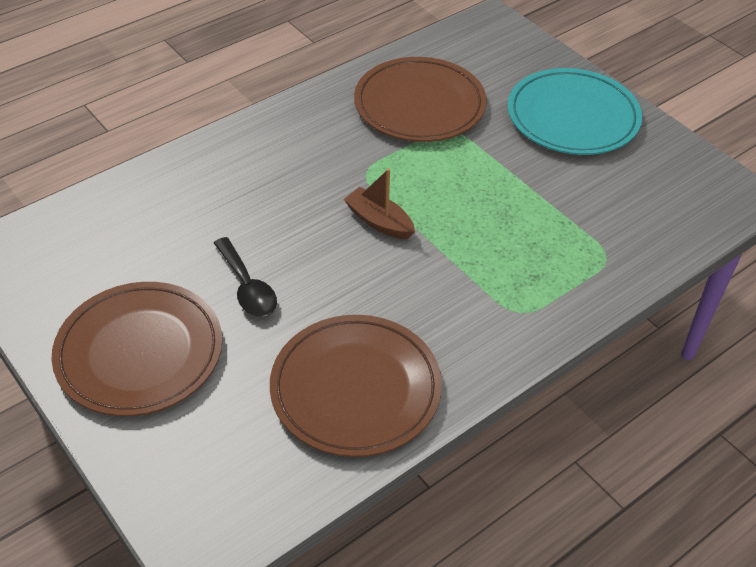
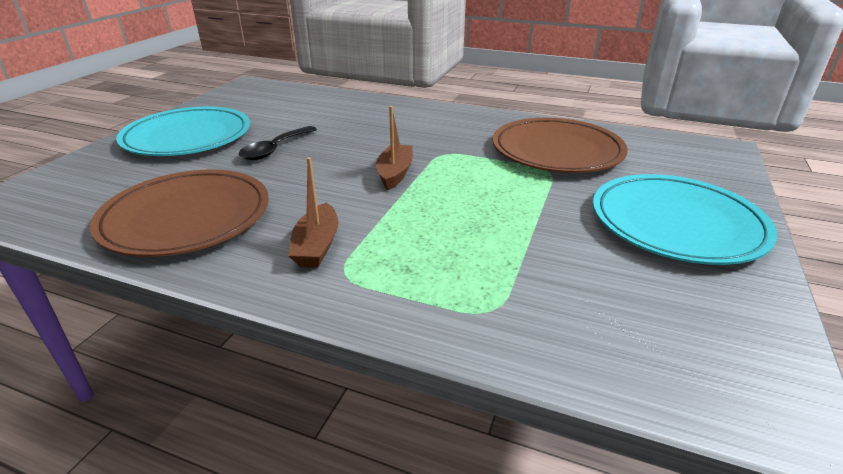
camera: 60 degrees right, 15 degrees down
brown plate [52,282,222,416] -> turquoise plate [116,107,250,156]
none -> brown boat [288,157,338,268]

